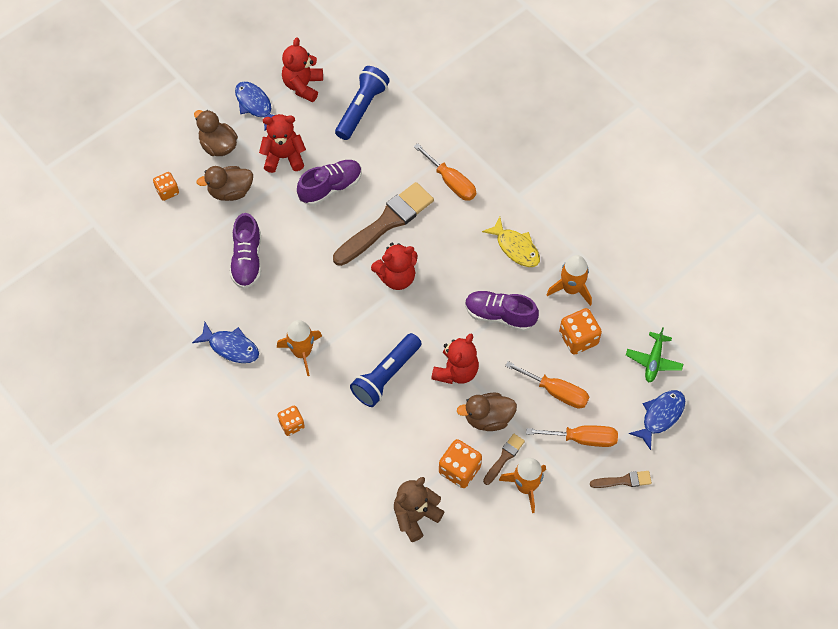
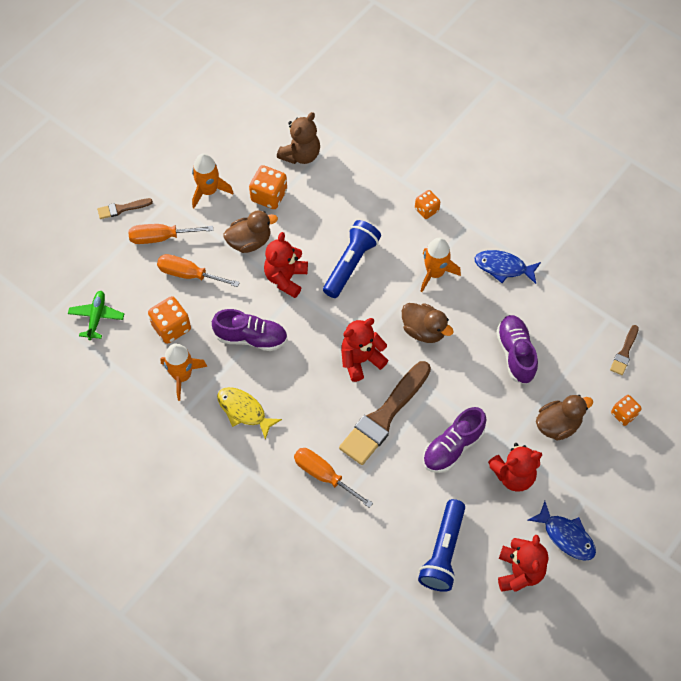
camera: 170 degrees right, 0 degrees up
brown duck [194,110,238,156] -> brown duck moved to [402,303,454,343]
brown brush [483,434,525,485] -> brown brush moved to [610,325,639,375]
blue fish [629,390,685,450] -> none

